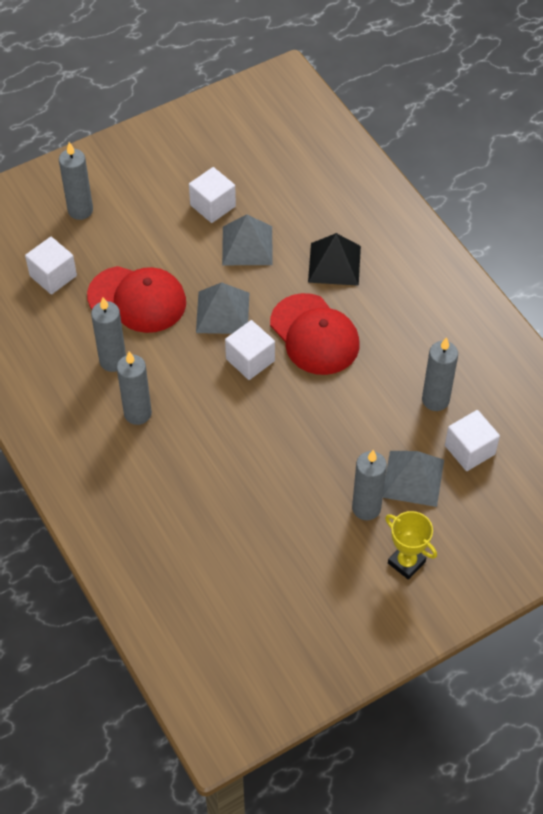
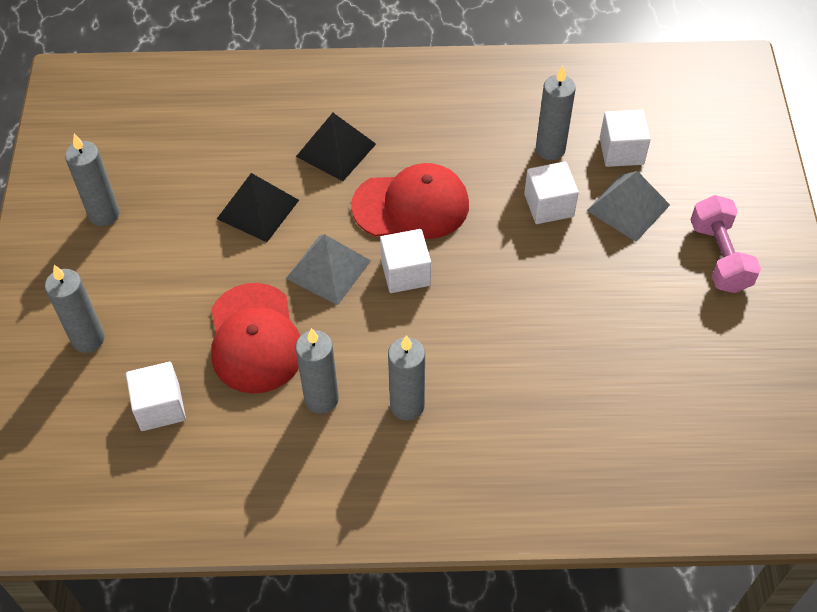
camera: 60 degrees left, 0 degrees up
red cap [87,266,186,333] -> red cap turned 120 degrees clockwise [211,283,300,393]
white cube [189,167,236,223] -> white cube moved to [524,162,579,224]
grey pyramid [222,214,273,265] -> black pyramid [217,173,299,242]
grey candle [352,450,387,520] -> grey candle moved to [65,134,119,226]
yellow trophy [385,511,437,580] -> pink dumbbell [690,195,761,293]

